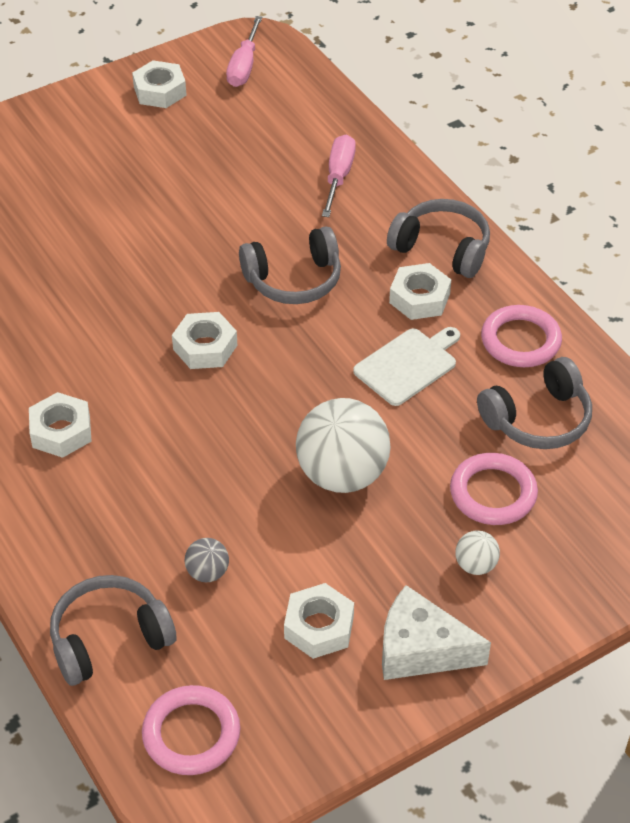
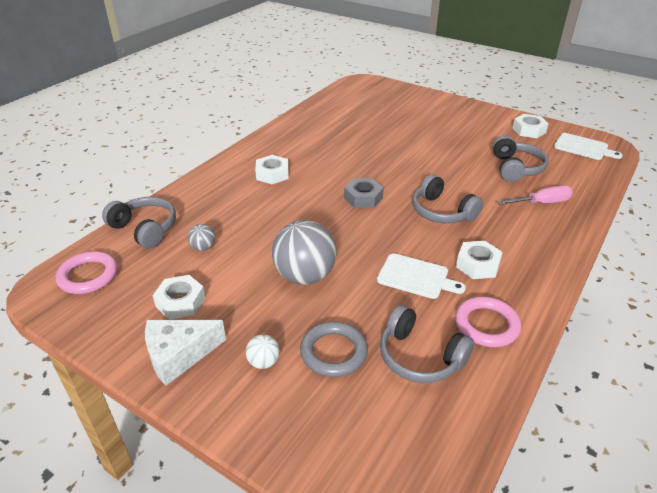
camera: 65 degrees right, 10 degrees down
white nut [172,312,237,369] -> grey nut [344,178,384,208]
pink screwdriver [226,16,262,87] -> white cutting board [554,133,623,160]
white ball [296,398,391,493] -> grey ball [272,220,337,285]
white cheese [382,585,491,680] -> white cheese turned 105 degrees counterclockwise [145,320,226,386]
grey headphones [387,199,490,278] -> grey headphones moved to [492,136,549,182]
pink ring [450,453,538,525] -> grey ring [300,322,368,377]

